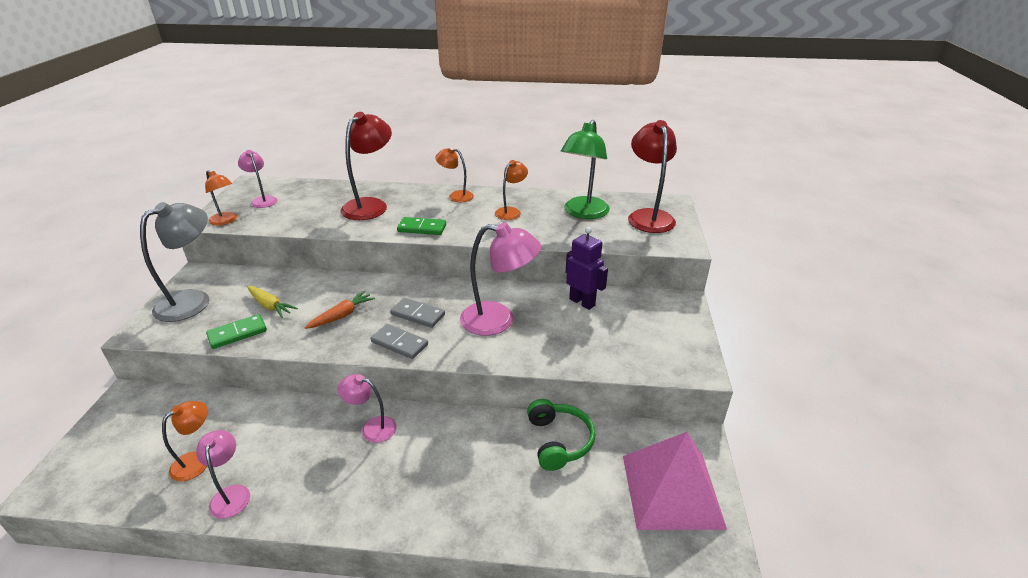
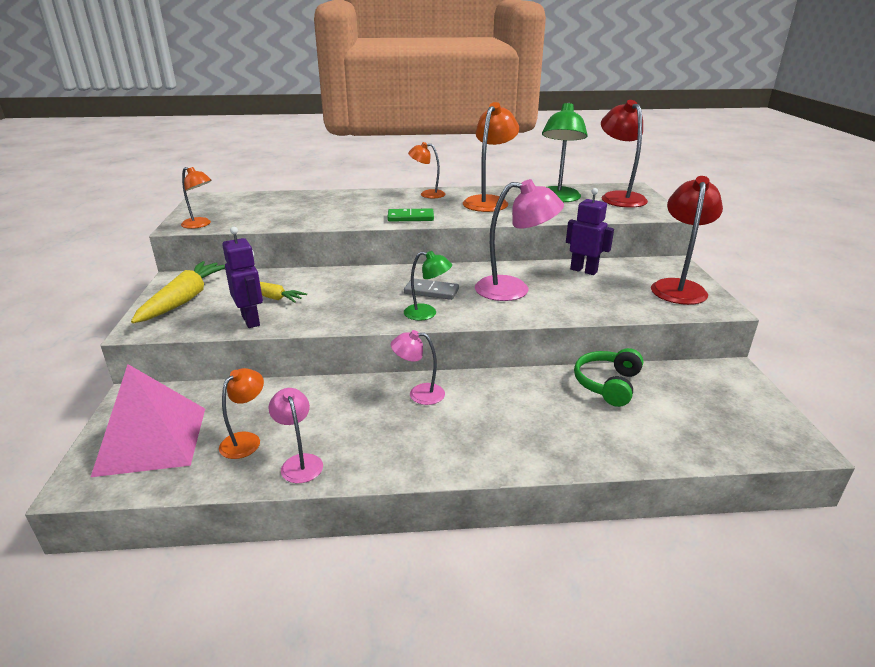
camera: 10 degrees left, 5 degrees down
grey lamp [140,202,209,322] -> yellow carrot [131,261,225,323]
green domino [206,314,267,349] -> purple robot [222,227,263,328]
pink lamp [238,150,277,208] -> none
orange carrot [305,291,375,329] -> none
red lamp [341,112,392,220] -> red lamp moved to [651,176,723,305]
grey domino [371,324,428,359] -> green lamp [404,251,452,321]
orange lamp [495,160,528,220] -> orange lamp [463,102,519,212], size x1.77
green headphones [527,399,595,471] -> green headphones turned 135 degrees counterclockwise [574,348,643,407]
pink pyramid [623,432,727,530] -> pink pyramid moved to [91,364,205,477]

